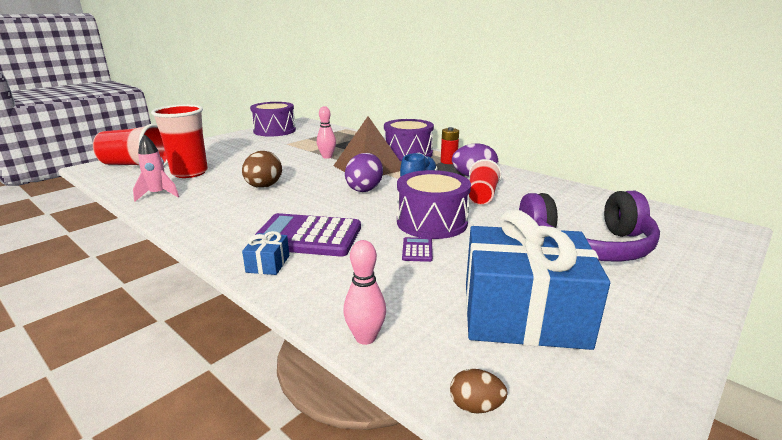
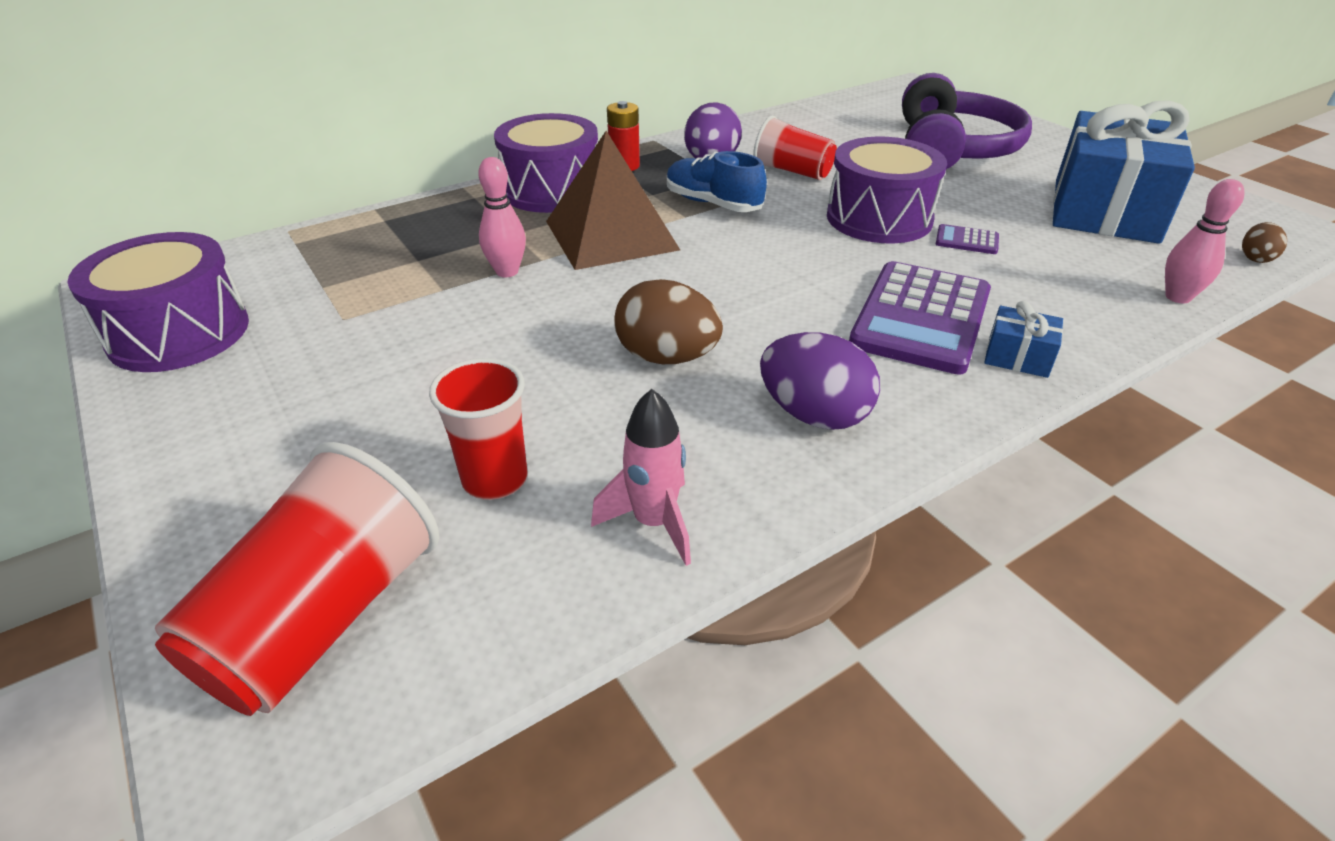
camera: 75 degrees left, 15 degrees up
red cup [151,105,208,178] -> red cup [429,358,528,500], size x0.65
purple egg [345,153,383,192] -> purple egg moved to [760,332,880,430]

